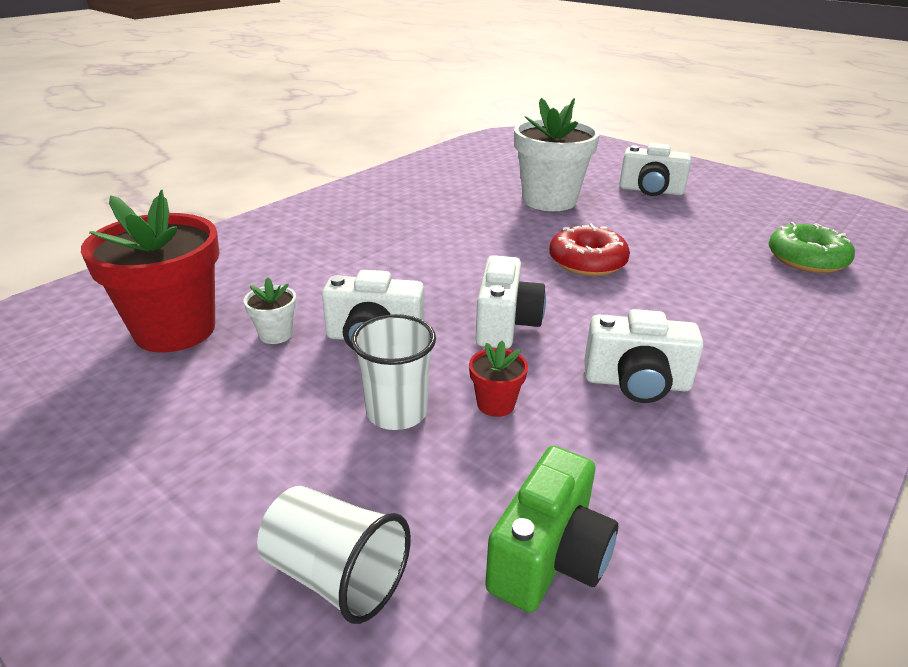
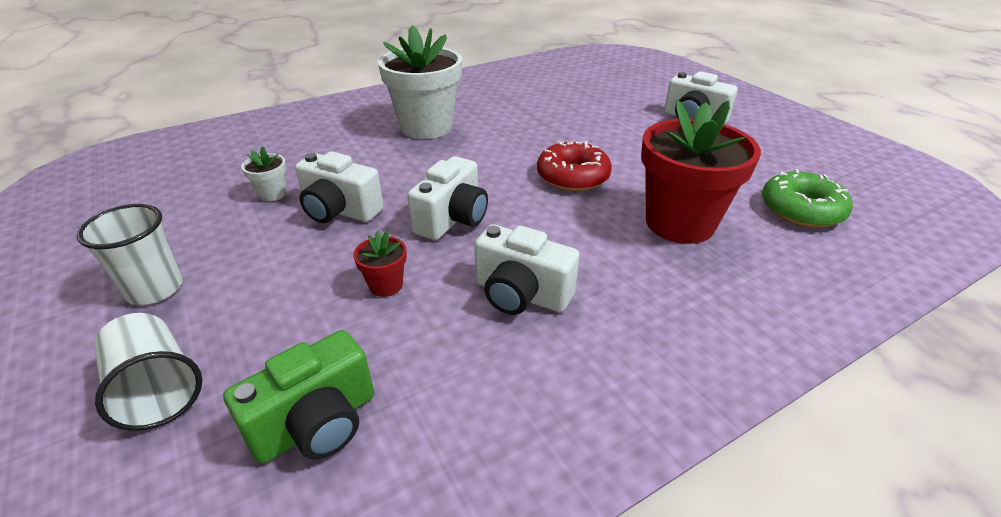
camera: 20 degrees right, 5 degrees up
red flower pot [81,190,220,353] -> red flower pot moved to [641,100,761,244]
white cup [351,314,436,430] -> white cup moved to [77,204,183,305]
white flower pot [514,98,600,211] -> white flower pot moved to [378,25,462,139]

